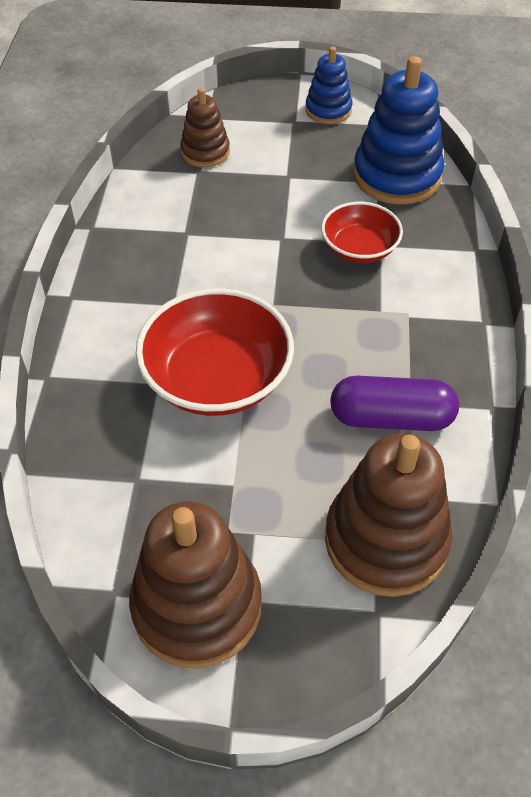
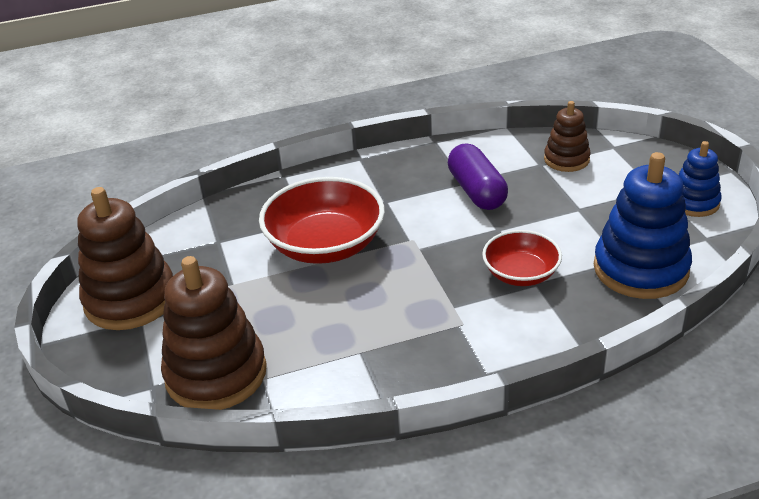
camera: 70 degrees right, 15 degrees down
purple capsule [330,376,459,431] -> purple capsule moved to [448,144,508,210]

